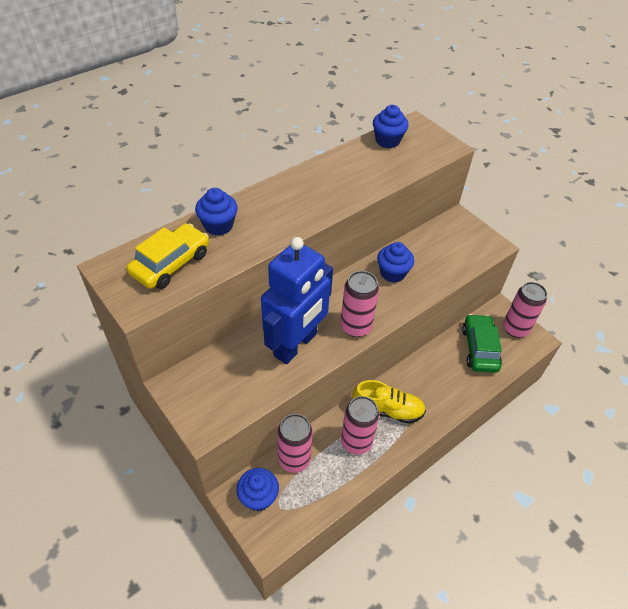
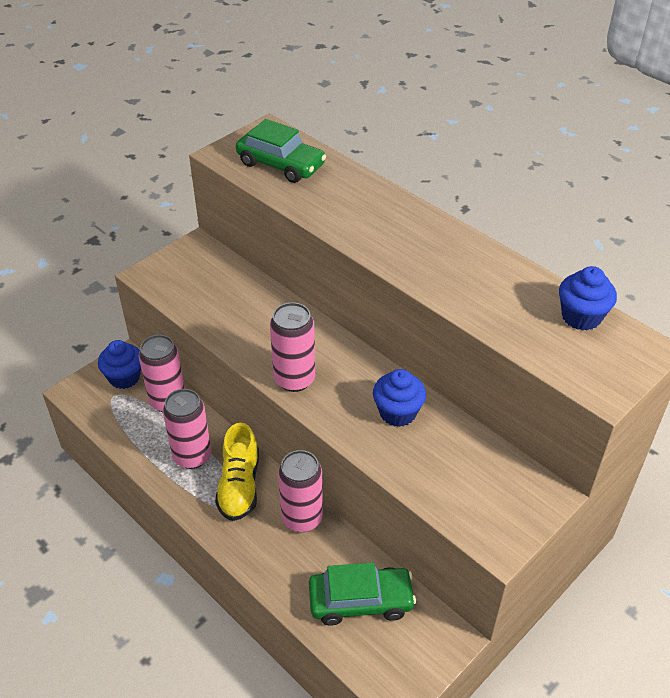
camera: 85 degrees right, 5 degrees down
yellow car [127,223,209,289] -> green car [236,119,326,183]
blue cupcake [195,188,238,236] -> none
blue robot [261,237,333,364] -> none
pink can [503,282,547,338] -> pink can moved to [278,450,323,532]

